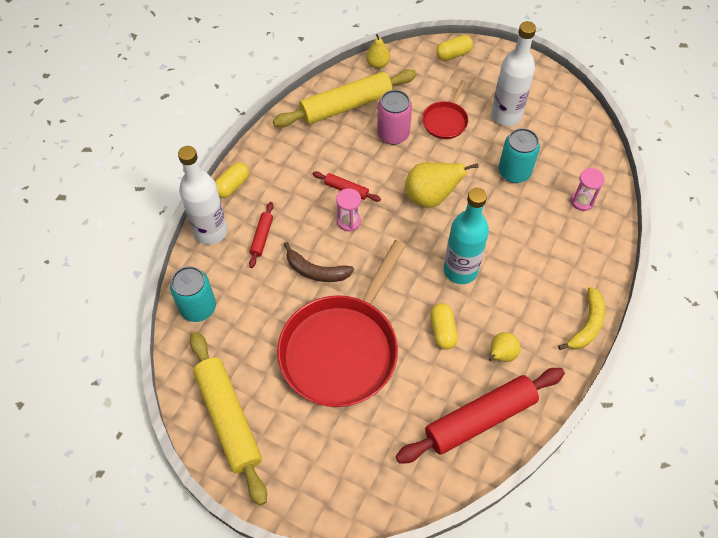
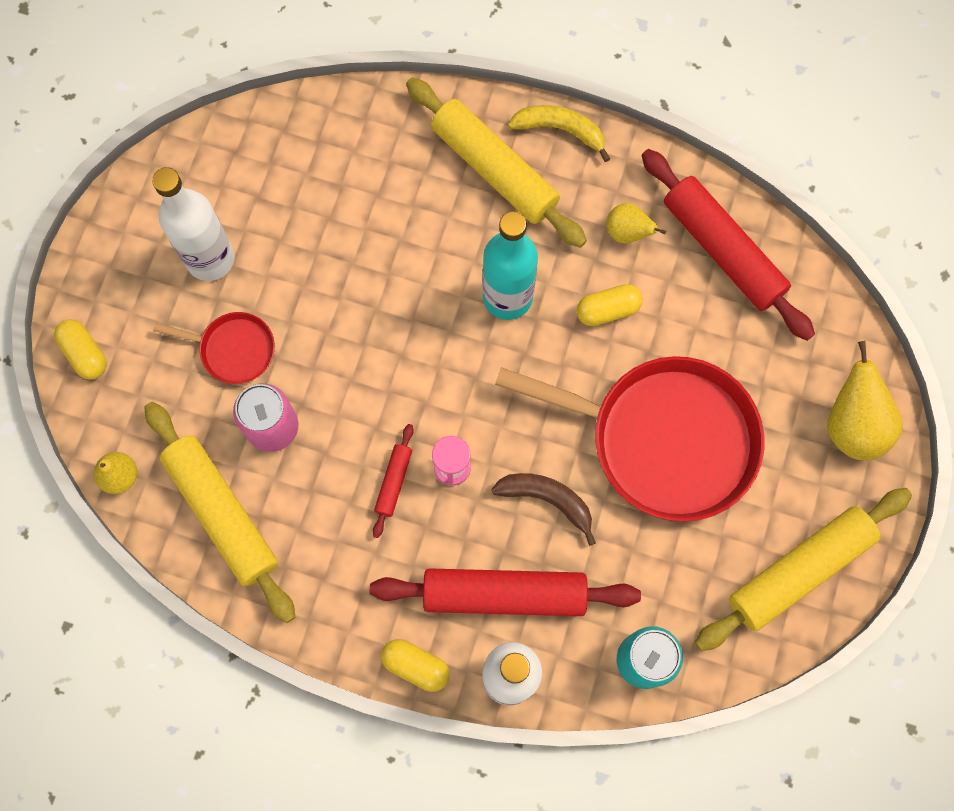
camera: 100 degrees left, 15 degrees up
red rolling pin [249,202,273,268] -> red rolling pin [370,568,641,616], size x2.20
brown banana [284,242,354,282] -> brown banana turned 75 degrees counterclockwise [491,473,596,546]
yellow pear [405,162,478,208] -> yellow pear moved to [827,341,903,460]
turquoise can [498,128,540,183] -> none
pink hourglass [571,168,605,211] -> none
none -> yellow rolling pin [406,78,587,248]

